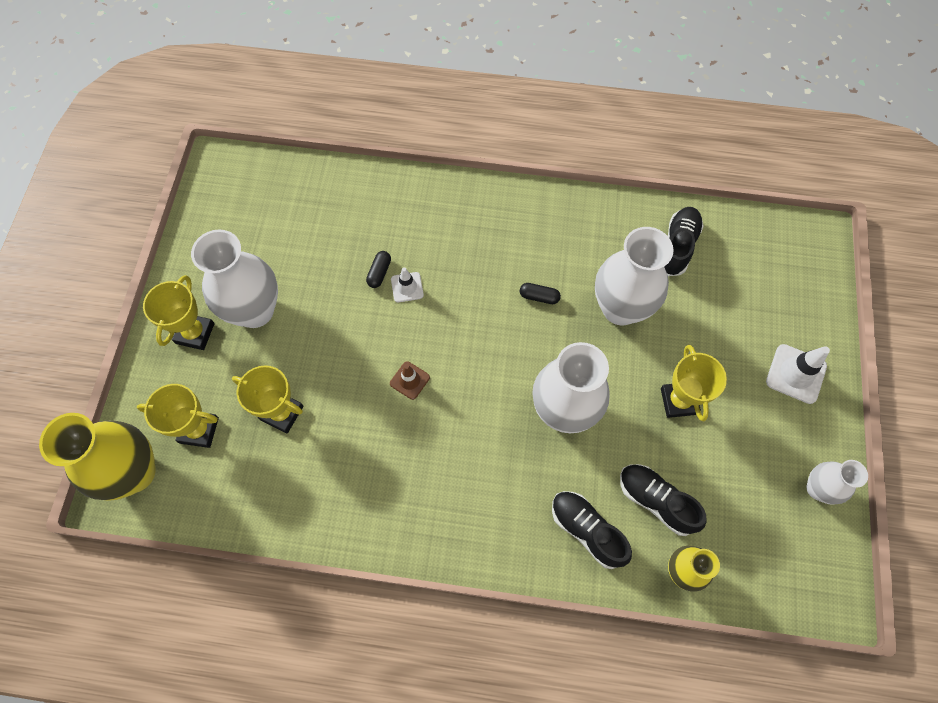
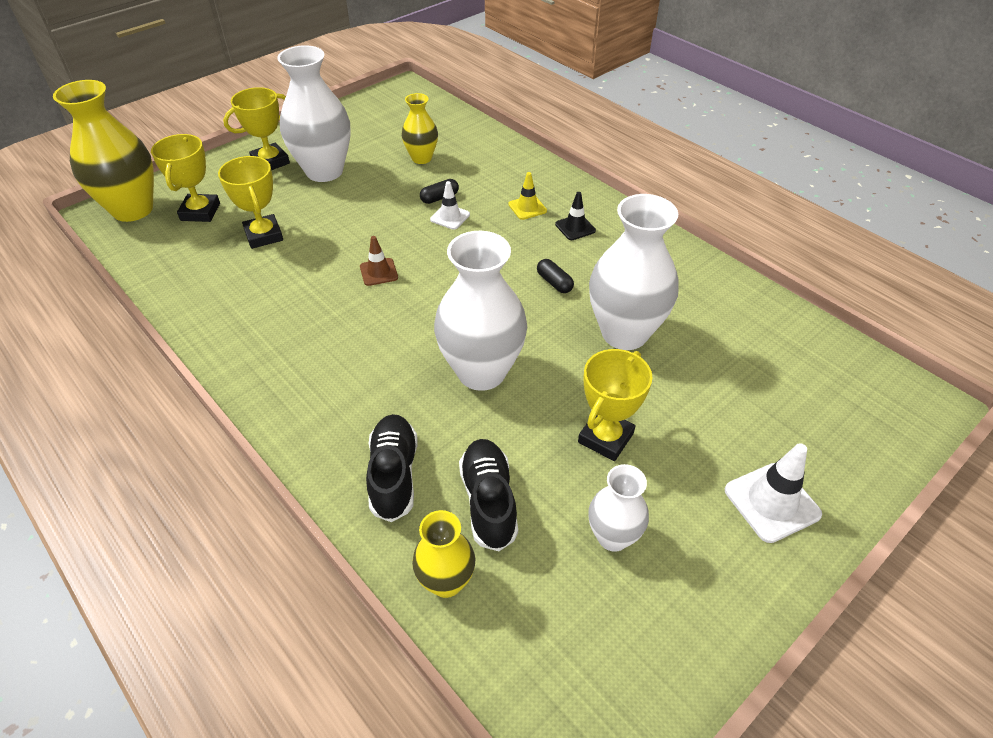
camera: 40 degrees right, 20 degrees down
yellow trophy [137,384,219,448] -> yellow trophy turned 45 degrees clockwise [151,134,220,222]
black shoe [664,207,704,276] -> none
white vase [807,460,868,505] -> white vase moved to [588,464,649,552]
none -> yellow vase [402,93,438,164]
none -> yellow traffic cone [508,172,547,220]
none -> black traffic cone [555,192,596,240]

